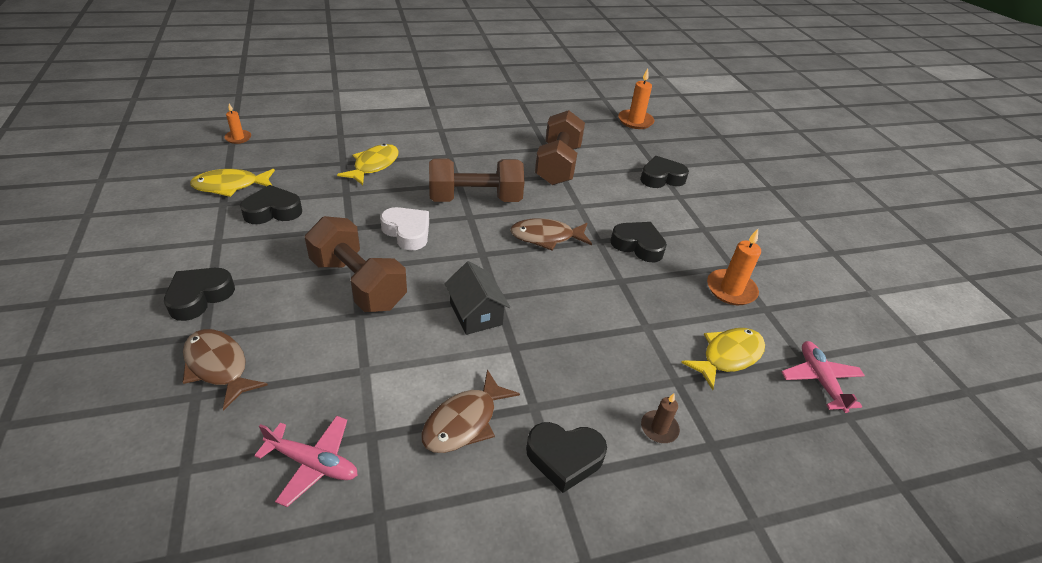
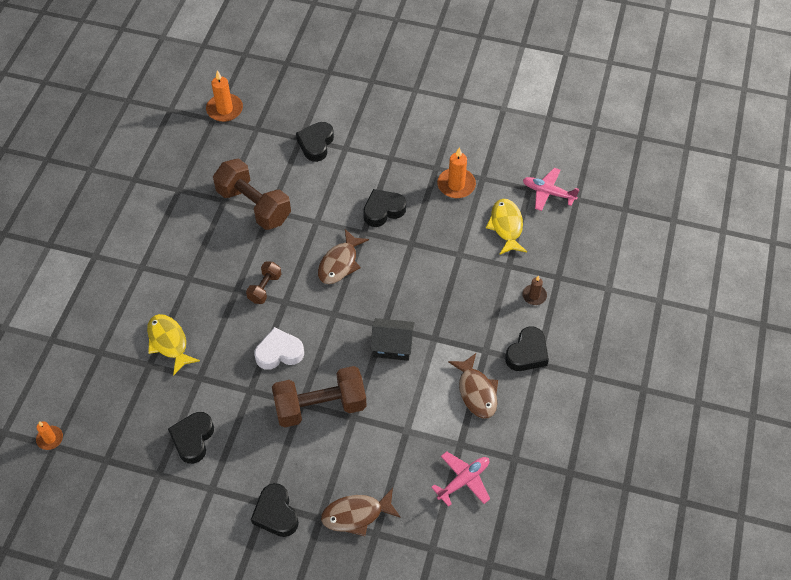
camera: 55 degrees left, 15 degrees up
yellow fish [190,169,275,197] -> none
brown dumbbell [429,158,525,202] -> brown dumbbell [246,261,281,304], size x0.51

